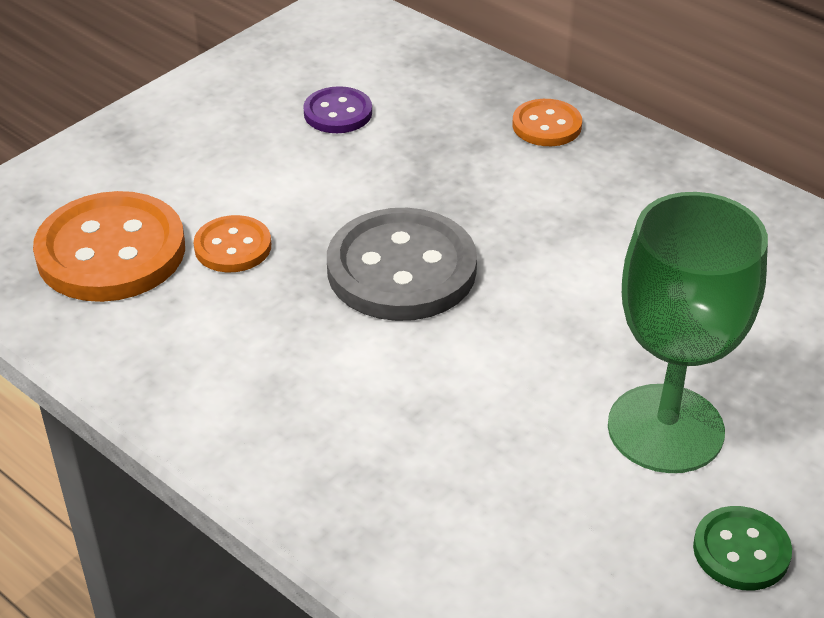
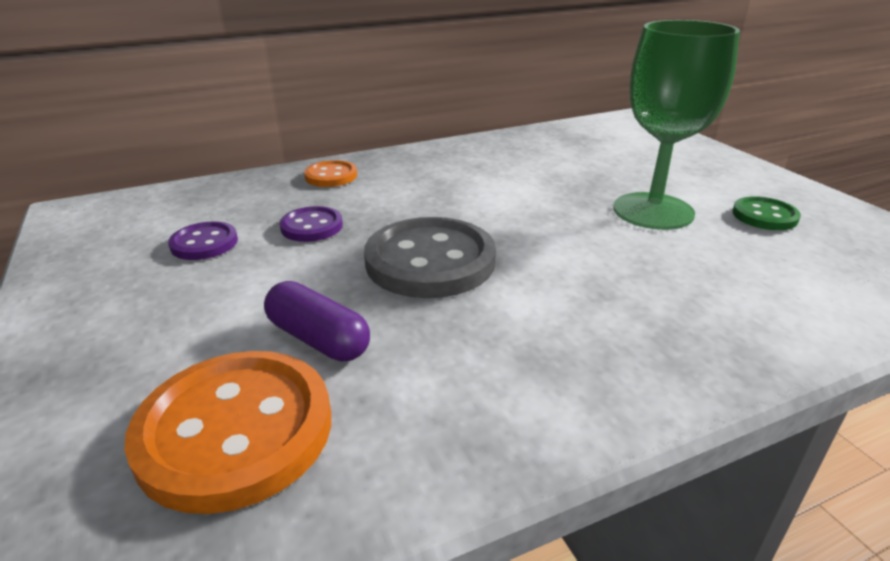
camera: 65 degrees left, 10 degrees down
orange button [194,215,271,272] -> purple capsule [264,281,370,362]
none -> purple button [279,206,343,242]

